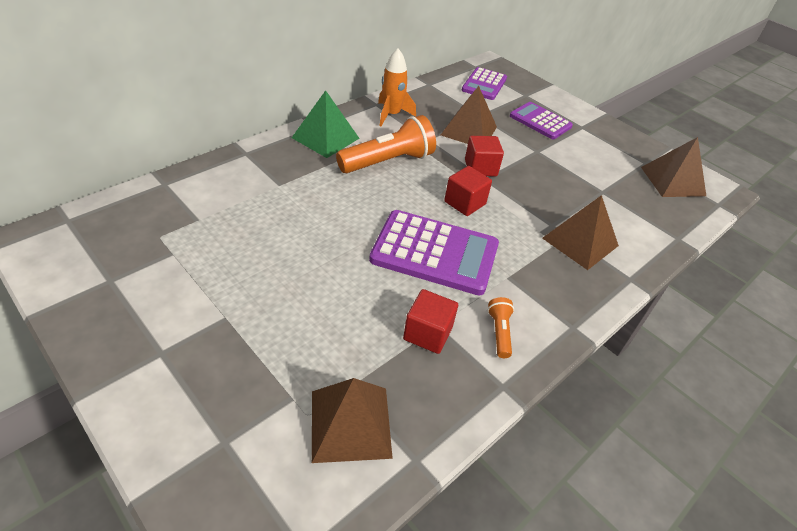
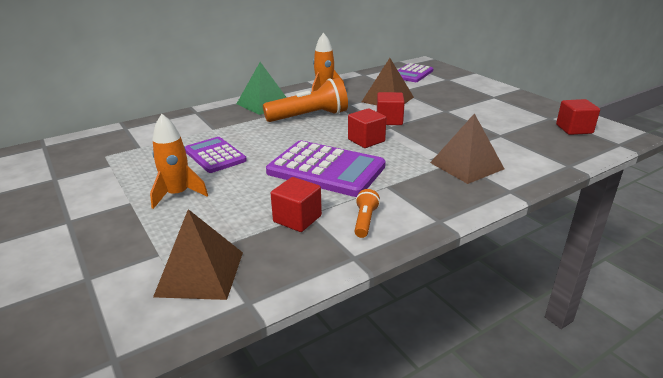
camera: 15 degrees right, 15 degrees down
purple calculator [510,102,573,139] -> purple calculator moved to [185,137,247,173]
brown pyramid [641,137,706,197] -> red cube [556,99,600,135]
none -> orange rocket [150,114,208,209]

